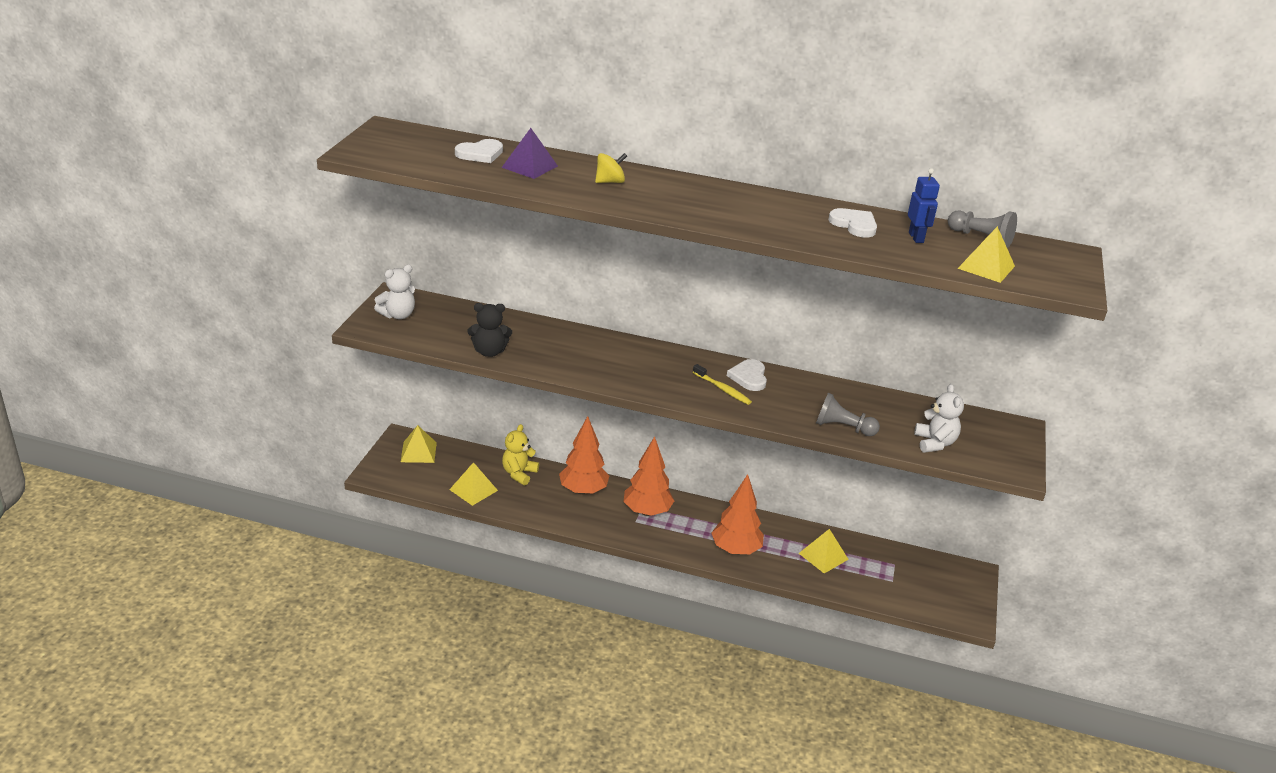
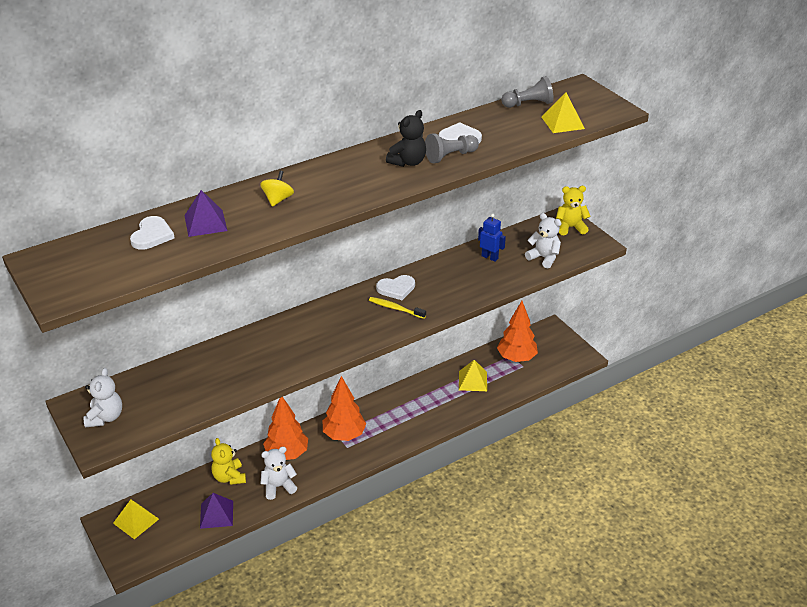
camera: 45 degrees left, 5 degrees up
yellow pyramid [449,462,498,506] -> purple pyramid [200,493,233,529]
black teddy bear [467,303,512,357] -> black teddy bear moved to [386,110,426,167]
yellow toothbrush [693,364,752,405] -> yellow toothbrush turned 150 degrees counterclockwise [369,297,426,319]
orange tree [711,474,764,555] -> orange tree moved to [497,301,538,362]
white heart [727,359,767,391] -> white heart turned 60 degrees counterclockwise [376,275,415,300]
grey pawn [816,393,880,436] -> grey pawn moved to [425,133,479,163]
blue robot [908,168,940,243] -> blue robot moved to [478,213,506,262]
none -> white teddy bear [260,447,297,500]
none -> yellow teddy bear [556,186,591,235]

